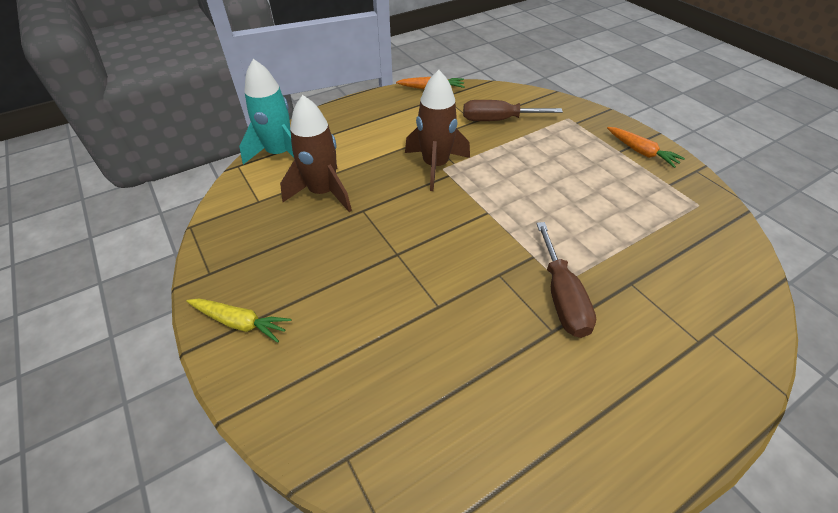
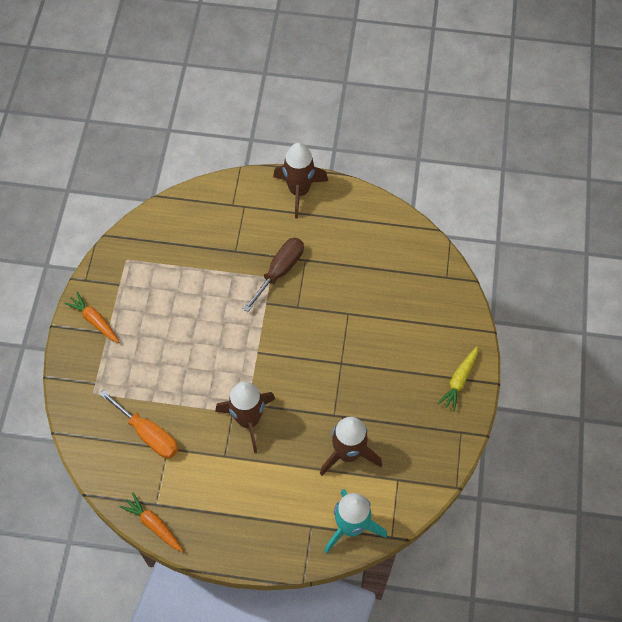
camera: 140 degrees left, 15 degrees up
yellow carrot [186,298,291,343] -> yellow carrot turned 120 degrees counterclockwise [438,346,478,411]
brown screwdriver [463,100,563,121] -> orange screwdriver [99,390,178,458]
orange carrot [607,127,685,168] -> orange carrot turned 45 degrees counterclockwise [64,292,119,343]
none -> brown rocket [273,142,328,218]

